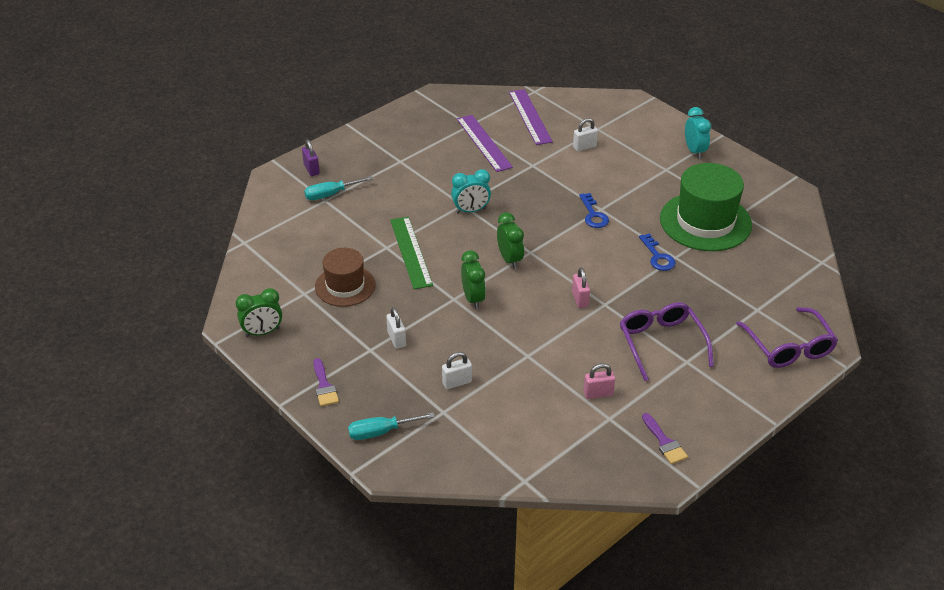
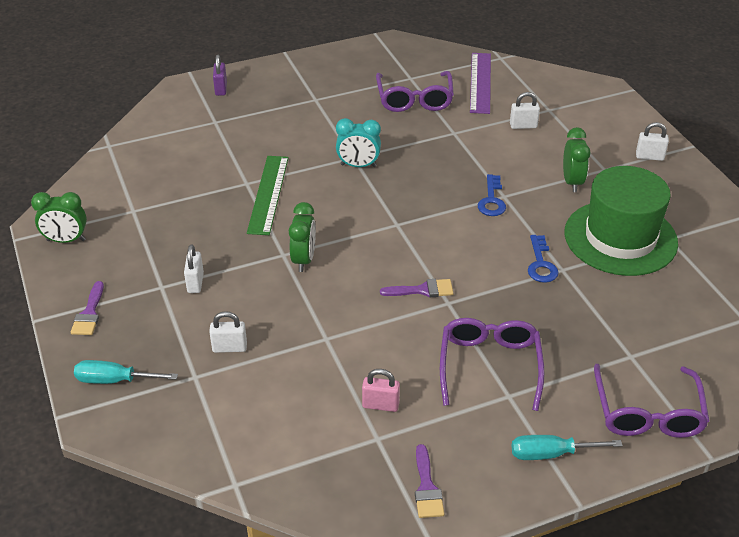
camera: 20 degrees right, 0 degrees up
turquoise screwdriver [304,176,373,200] -> turquoise screwdriver moved to [511,435,623,460]
brown hat [315,248,376,307] -> none
purple ruler [457,115,513,172] -> purple glasses [376,71,454,112]
green clock [497,212,524,269] -> green clock moved to [563,127,590,192]
pink padlock [572,268,590,308] -> purple brush [380,279,453,297]
turquoise clock [685,107,711,159] -> white padlock [636,122,669,161]

